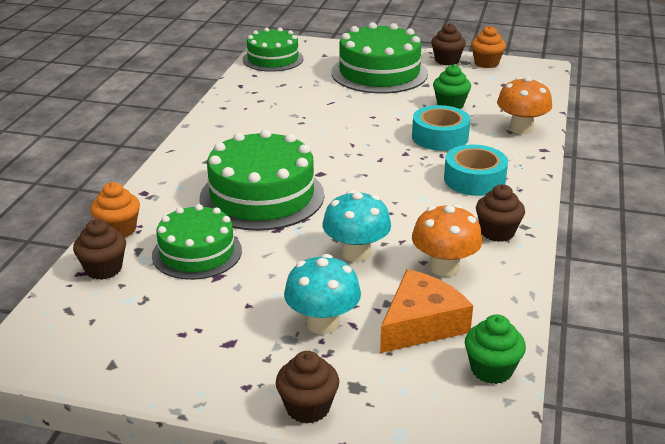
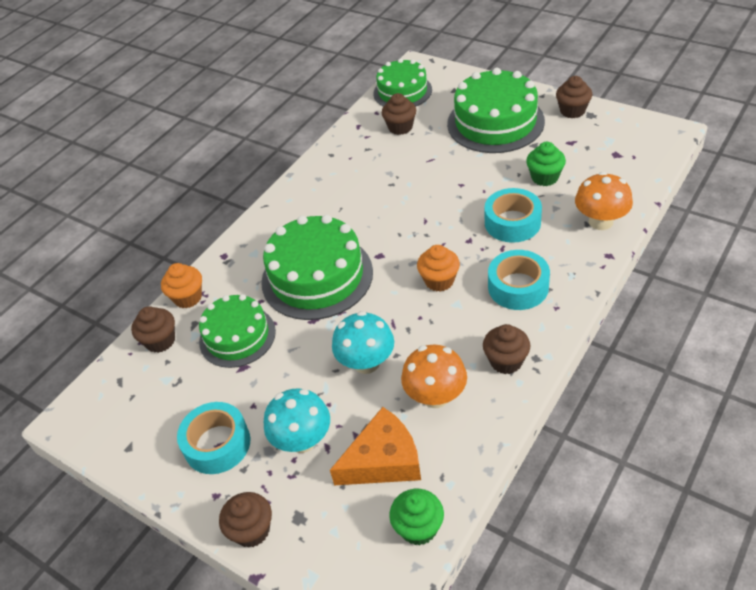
camera: 25 degrees right, 15 degrees up
orange cupcake [471,26,506,68] -> orange cupcake moved to [417,245,460,292]
none -> turquoise tape [177,402,251,474]
none -> brown cupcake [382,93,416,135]

